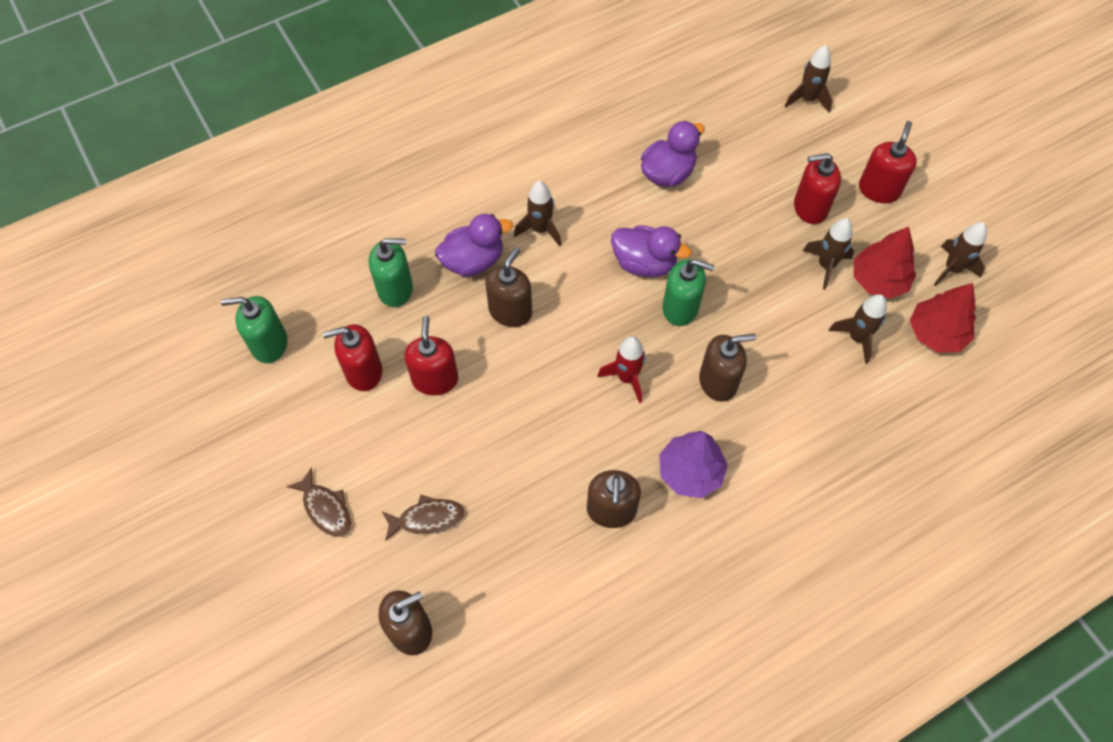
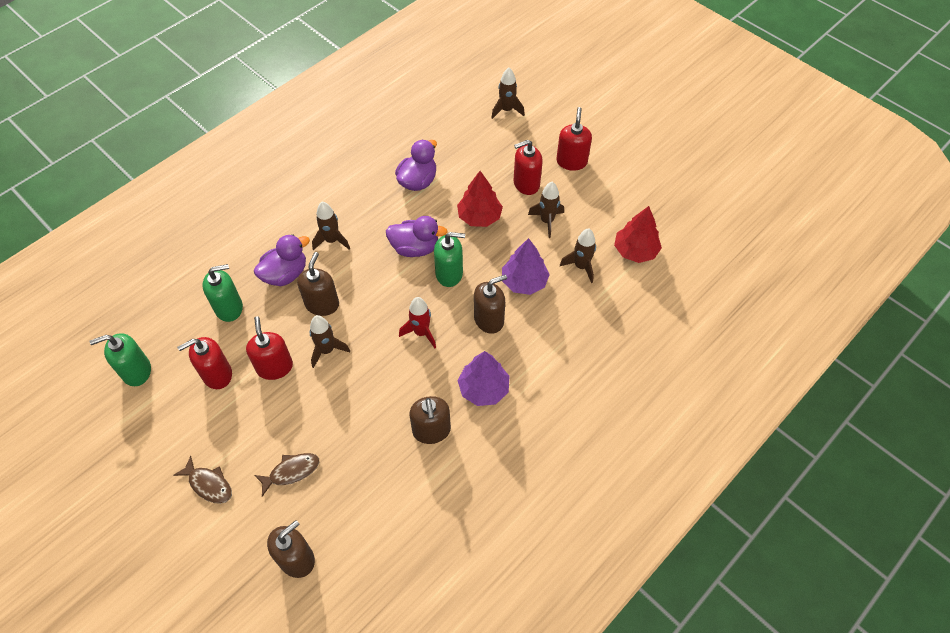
camera: 15 degrees left, 5 degrees down
red tree [854,227,916,299] -> red tree moved to [457,171,503,227]
brown rocket [934,222,987,286] -> brown rocket moved to [310,315,350,368]
none -> purple tree [502,238,550,295]

